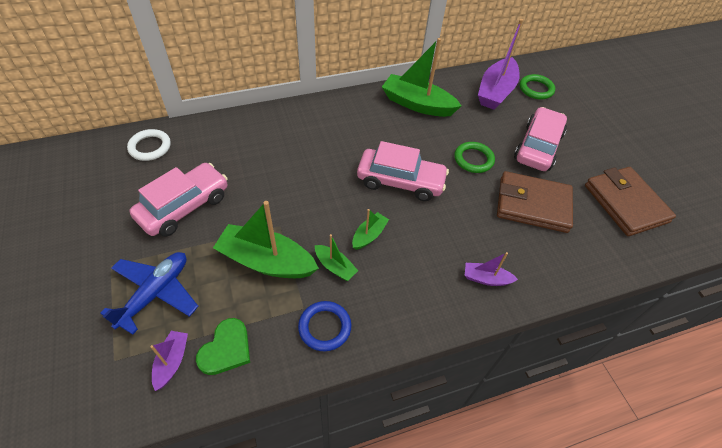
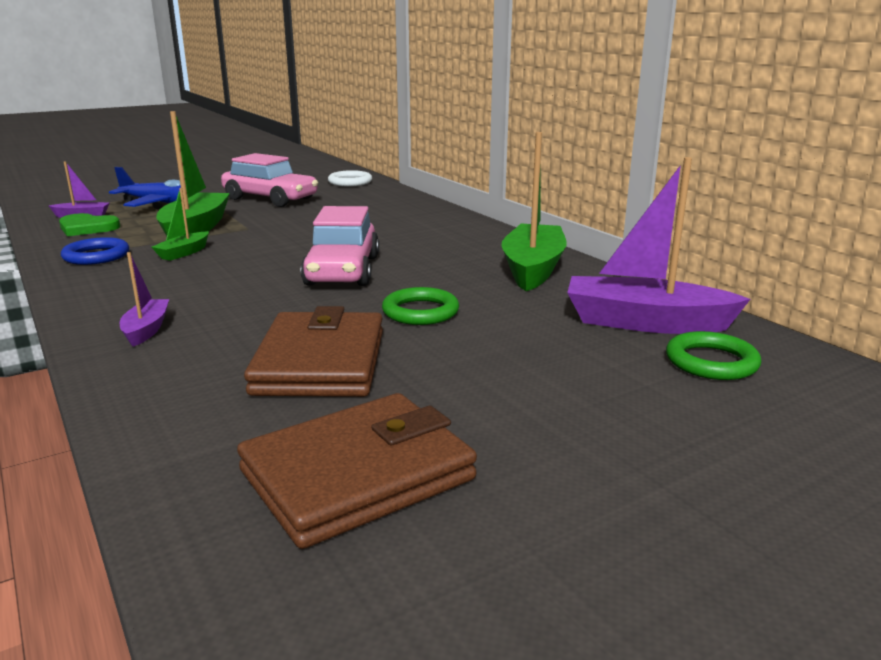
camera: 80 degrees right, 30 degrees down
green boat [352,209,389,250] -> none
pink car [514,107,567,171] -> none

